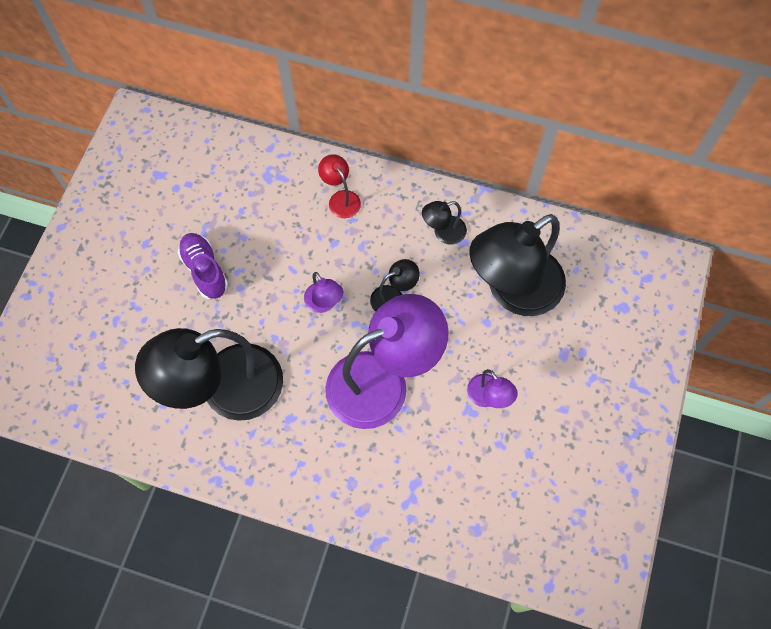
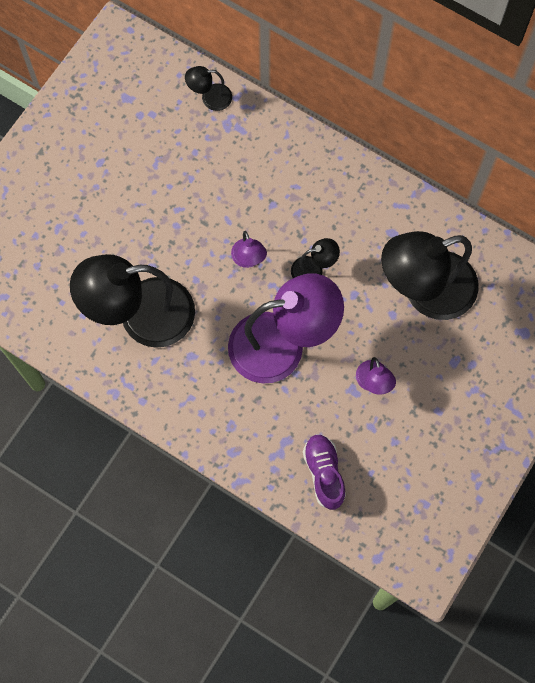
camera: 15 degrees right, 5 degrees up
purple shoe [177,233,228,299] -> purple shoe moved to [303,434,346,510]
red lamp [318,154,361,218] -> none
black lamp [422,201,467,244] -> black lamp moved to [185,66,232,111]

